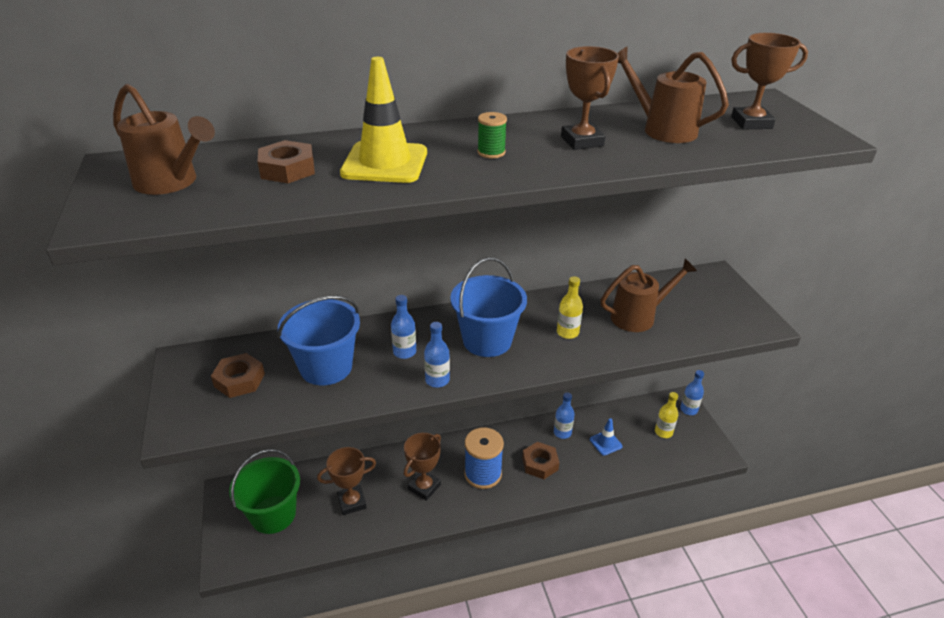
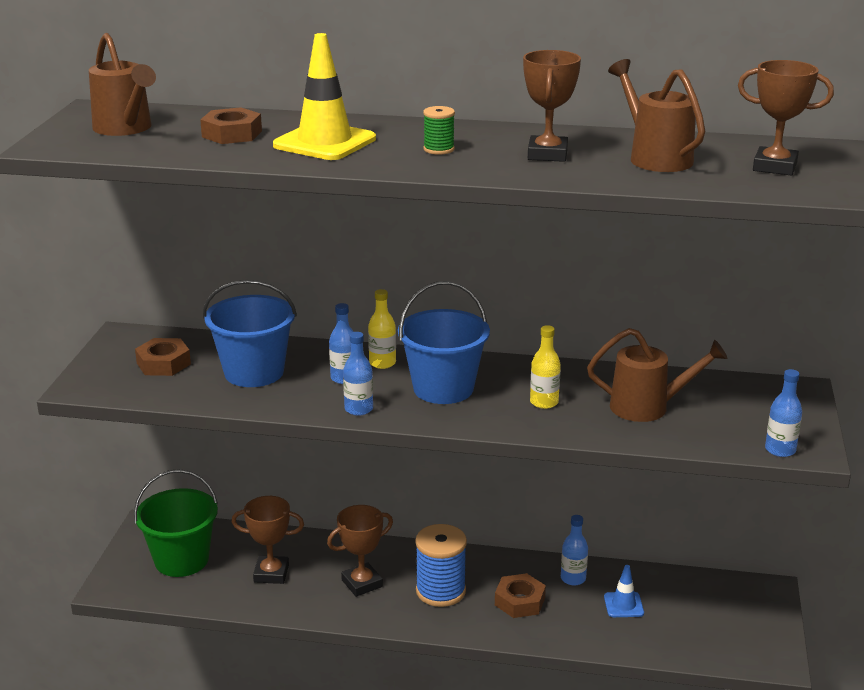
camera: 25 degrees right, 10 degrees down
yellow bottle [655,392,678,438] -> yellow bottle moved to [368,289,396,369]
blue bottle [680,370,704,415] -> blue bottle moved to [765,369,802,457]

